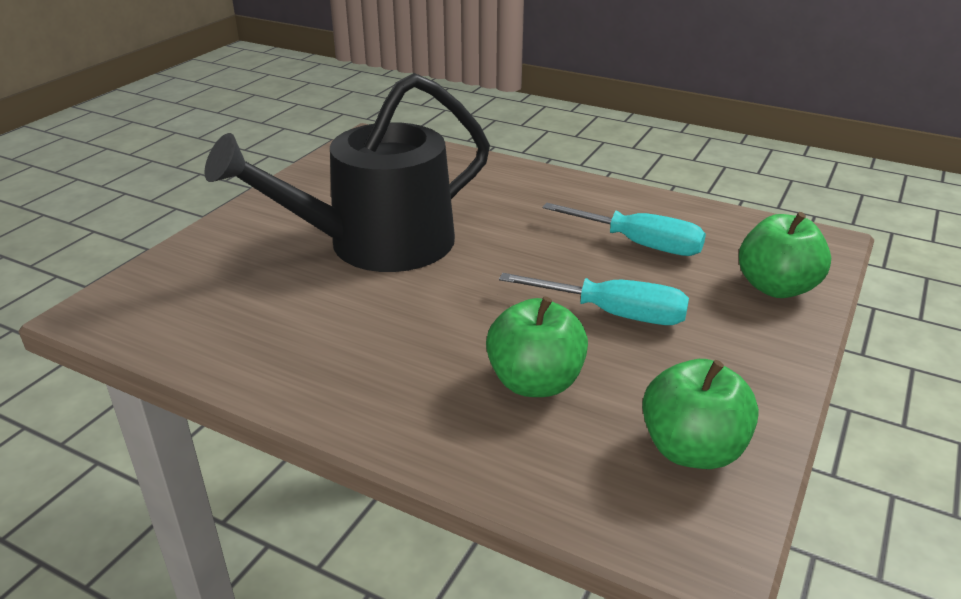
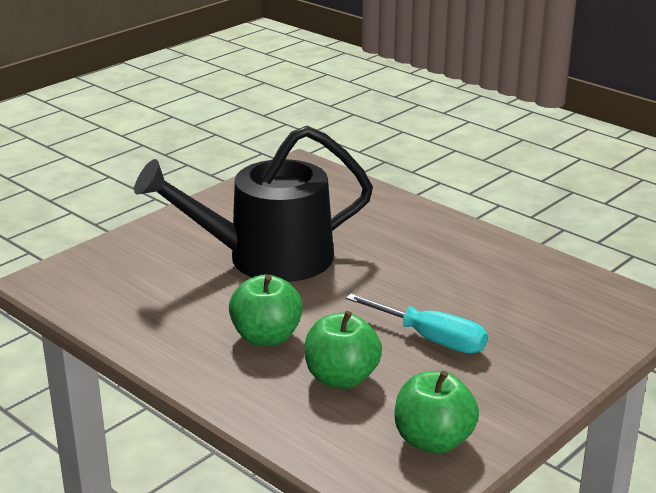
camera: 15 degrees right, 5 degrees down
turquoise screwdriver [543,203,706,256] -> none
green apple [739,212,831,298] -> green apple moved to [229,274,303,346]

